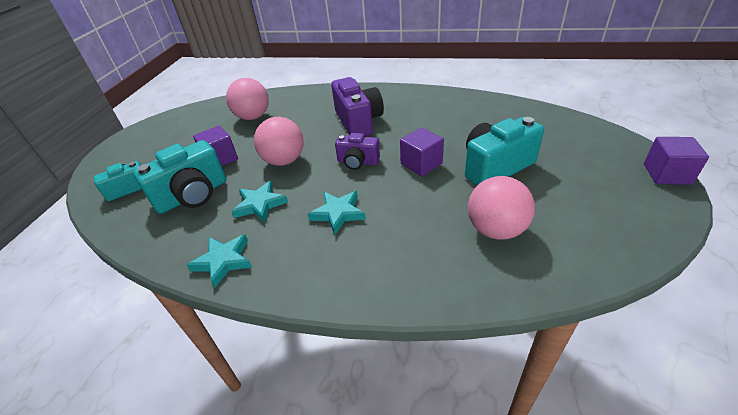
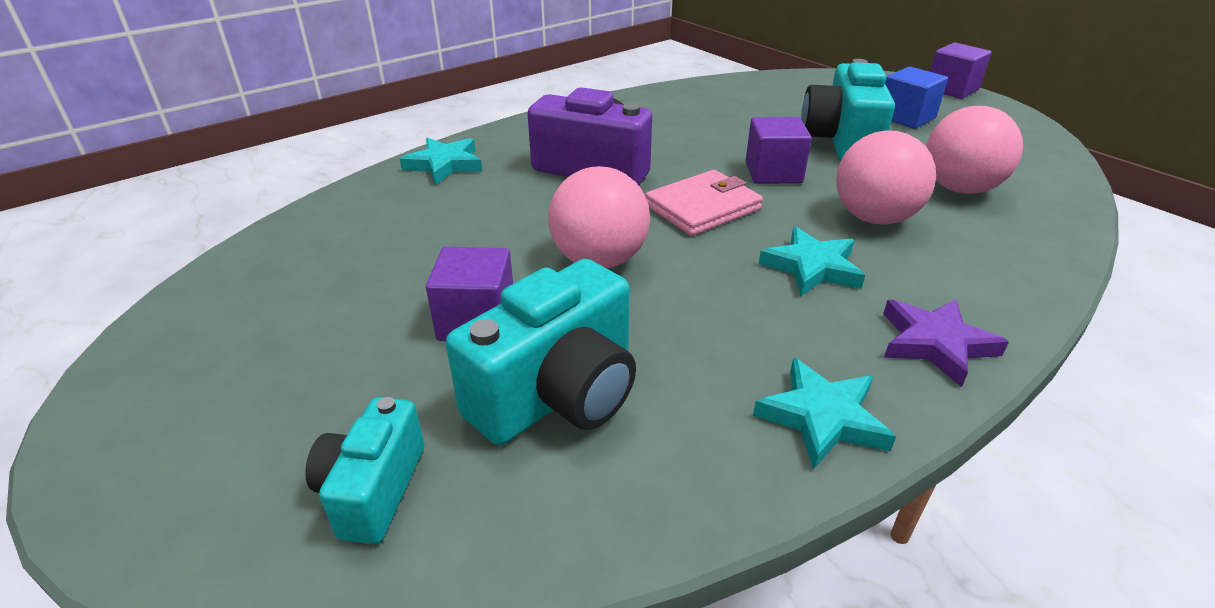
camera: 55 degrees left, 5 degrees down
turquoise camera [133,140,226,214] -> turquoise camera turned 45 degrees clockwise [446,259,636,445]
pink ball [226,78,269,120] -> pink ball moved to [836,130,936,225]
turquoise star [231,181,288,223] -> turquoise star moved to [400,138,482,185]
purple camera [335,133,380,170] -> pink wallet [645,170,763,236]
none -> purple star [883,299,1009,387]
none -> blue cube [885,66,948,129]

